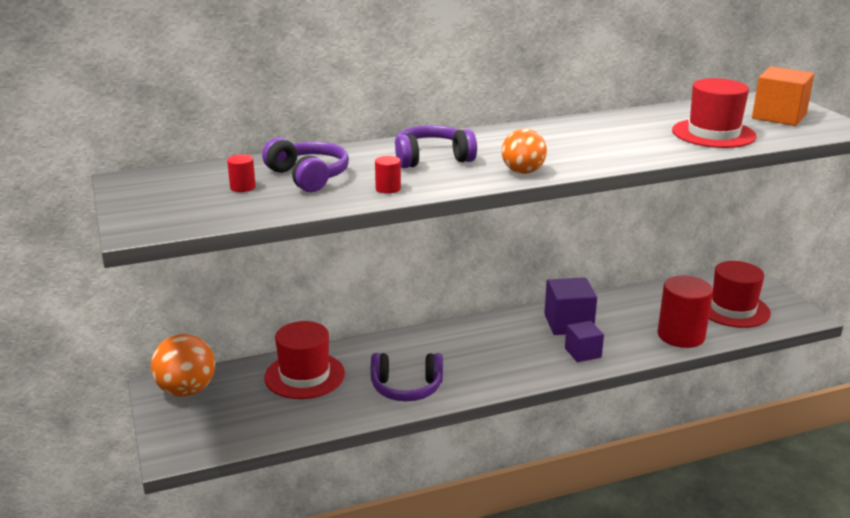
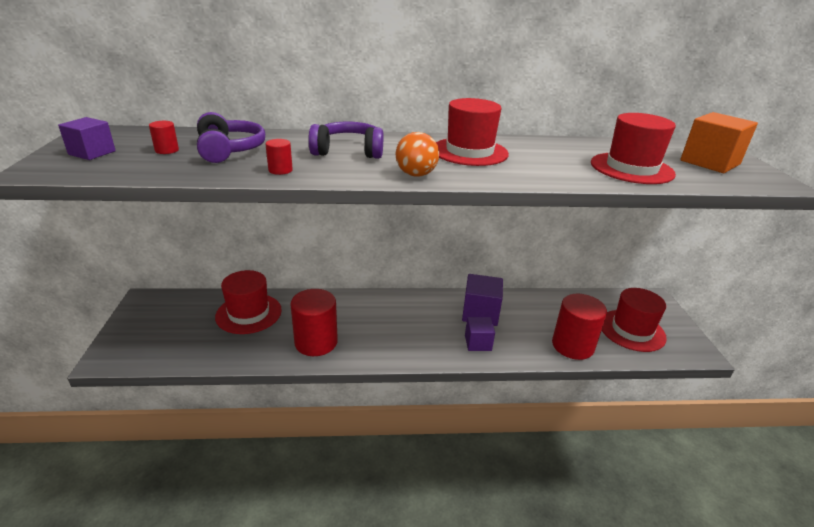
camera: 15 degrees right, 5 degrees up
orange ball [151,334,215,397] -> none
purple headphones [371,353,443,401] -> red cylinder [290,289,338,356]
none -> purple cube [58,117,116,160]
none -> red hat [436,98,509,166]

